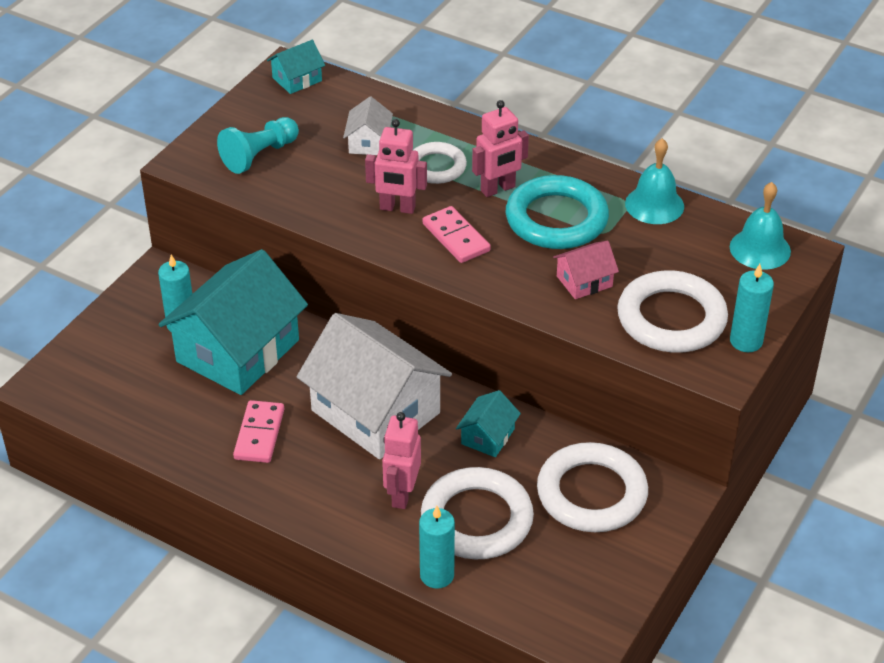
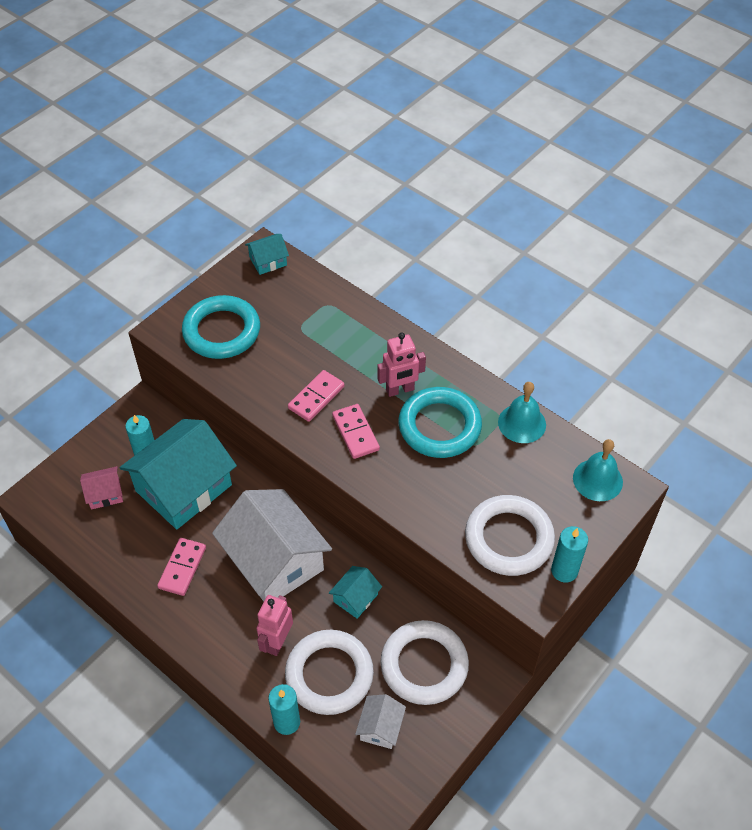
camera: 10 degrees right, 10 degrees up
turquoise pawn [217,117,299,174] -> turquoise ring [182,295,260,359]
white house [343,97,393,155] -> white house moved to [355,694,406,749]
pink robot [365,119,427,214] -> pink domino [288,370,345,422]
white ring [414,142,467,184] -> none
pink house [553,240,619,299] -> pink house moved to [80,466,123,509]

